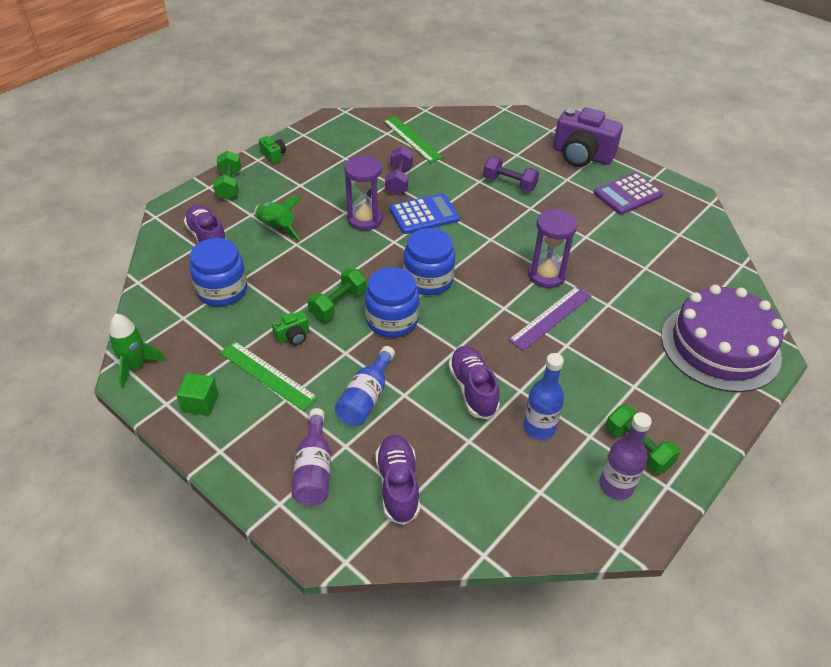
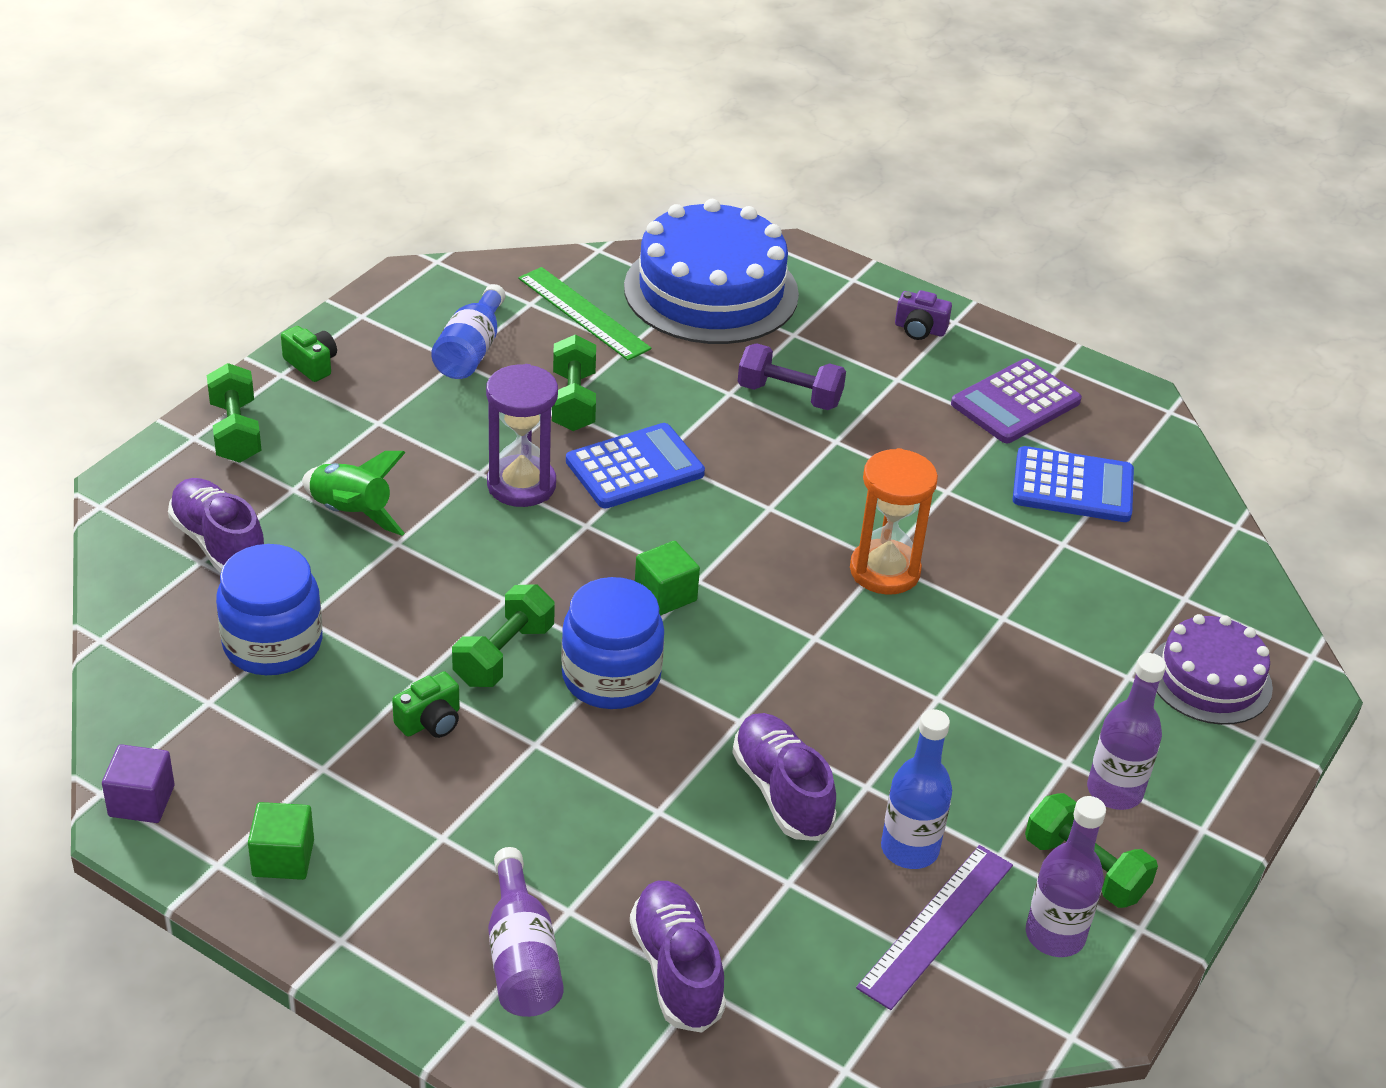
camera: 10 degrees left, 5 degrees down
green rocket [109,314,166,389] -> purple cube [102,744,174,823]
green ruler [220,341,318,411] -> none
blue bottle [335,346,395,426] -> blue bottle moved to [431,284,505,379]
purple dumbbell [385,147,413,195] -> green dumbbell [552,335,596,431]
blue jar [403,228,455,295] -> green cube [635,541,700,616]
purple ruler [508,286,592,351] -> purple ruler moved to [856,845,1013,1010]
purple hourglass [528,209,577,288] -> orange hourglass [850,448,938,595]
purple camera [553,107,623,167] -> purple camera [895,290,952,340], size x0.44
purple cake [661,285,784,392] -> purple cake [1154,614,1273,725], size x0.58
none -> blue cake [624,199,799,344]
none -> blue calculator [1012,446,1134,522]
none -> purple bottle [1087,653,1166,810]

